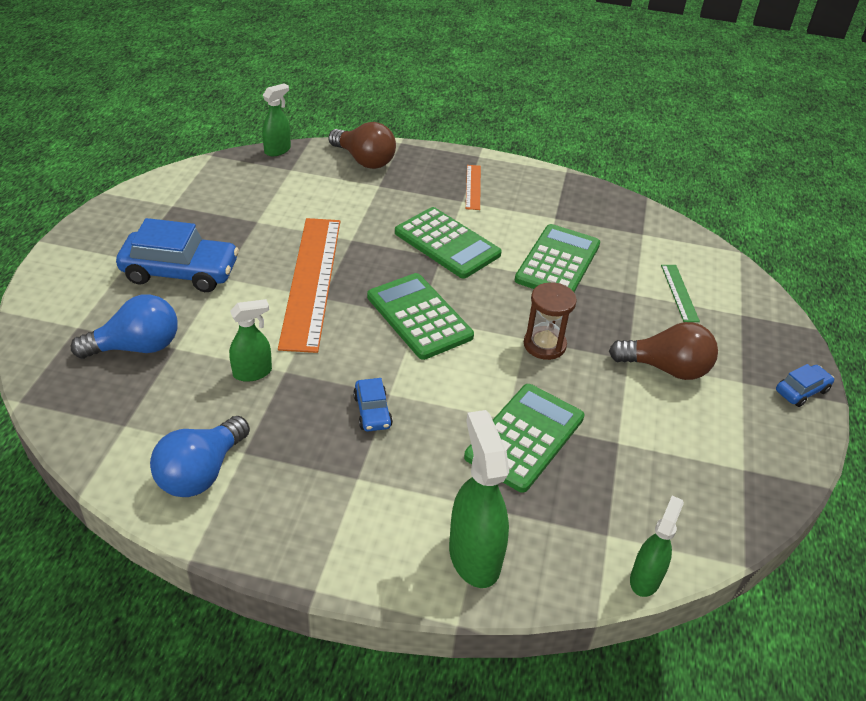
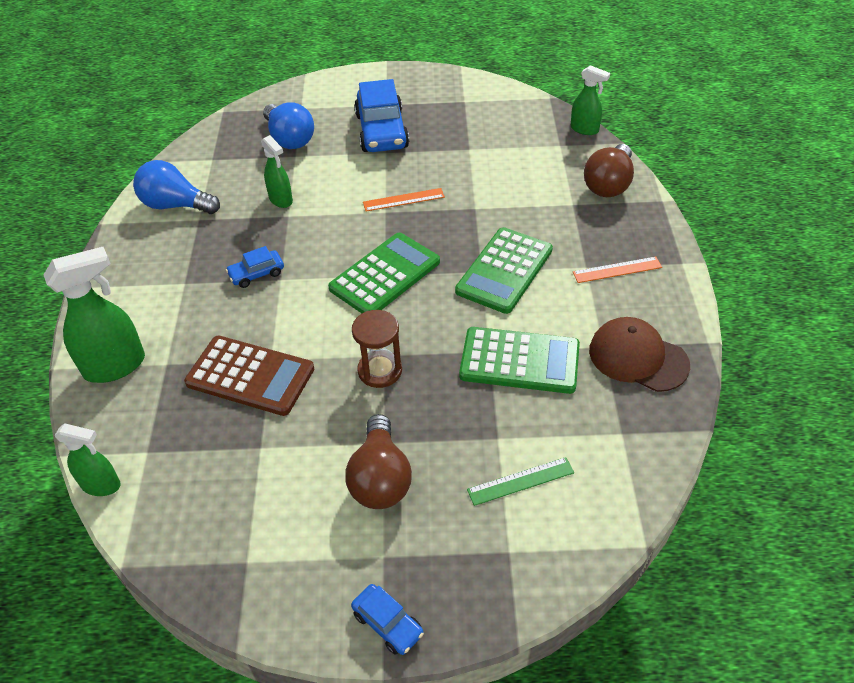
camera: 80 degrees right, 5 degrees up
orange ruler [278,218,340,353] -> orange ruler [363,188,445,211], size x0.44
green calculator [464,384,584,493] -> brown calculator [184,336,314,416]
none -> brown cap [589,317,690,392]

